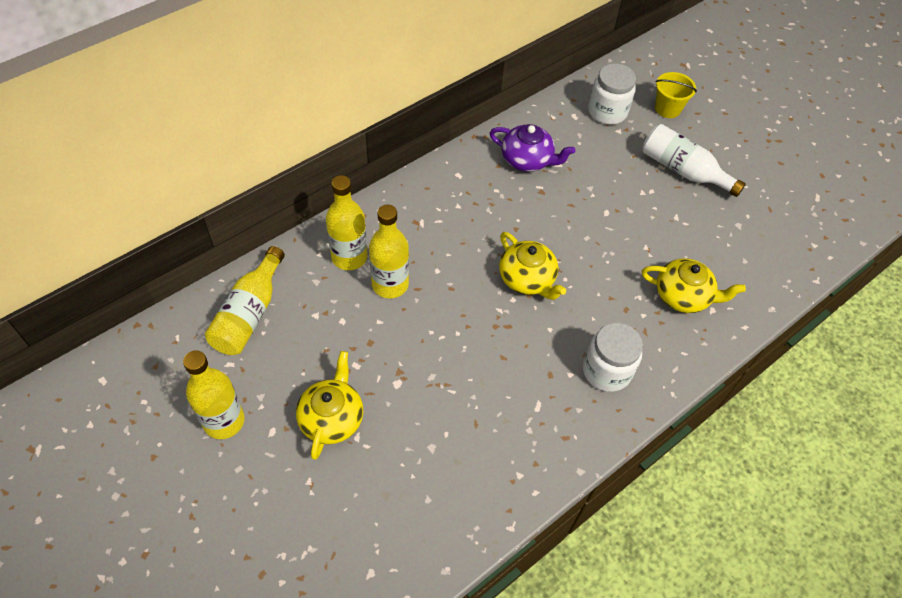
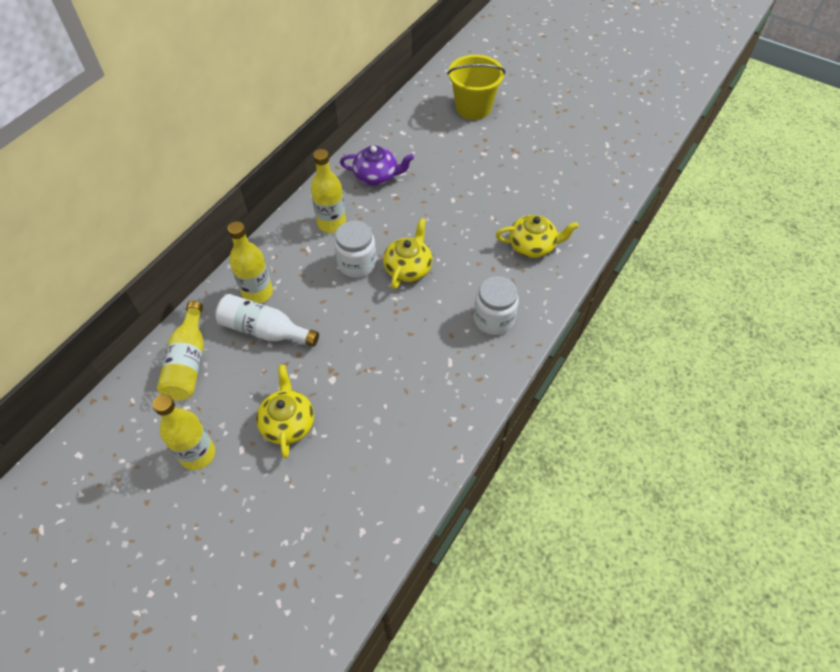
camera: 15 degrees left, 0 degrees up
yellow bottle [369,204,409,298] -> yellow bottle moved to [311,149,346,233]
yellow teapot [499,232,566,300] -> yellow teapot turned 105 degrees counterclockwise [383,218,432,289]
white jar [588,64,636,125] -> white jar moved to [334,221,377,278]
white bottle [642,124,746,197] -> white bottle moved to [215,294,319,347]
yellow bucket [655,72,697,118] -> yellow bucket [447,55,505,120], size x1.67

